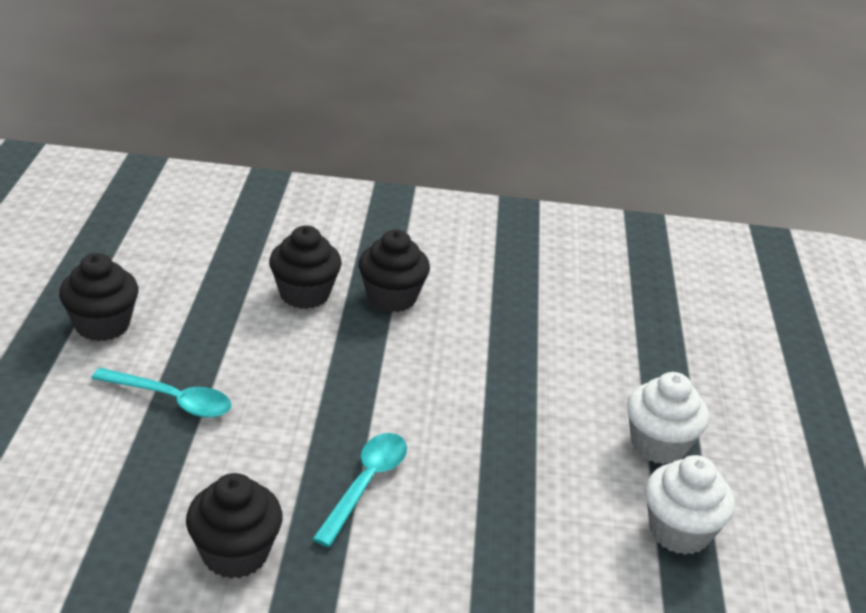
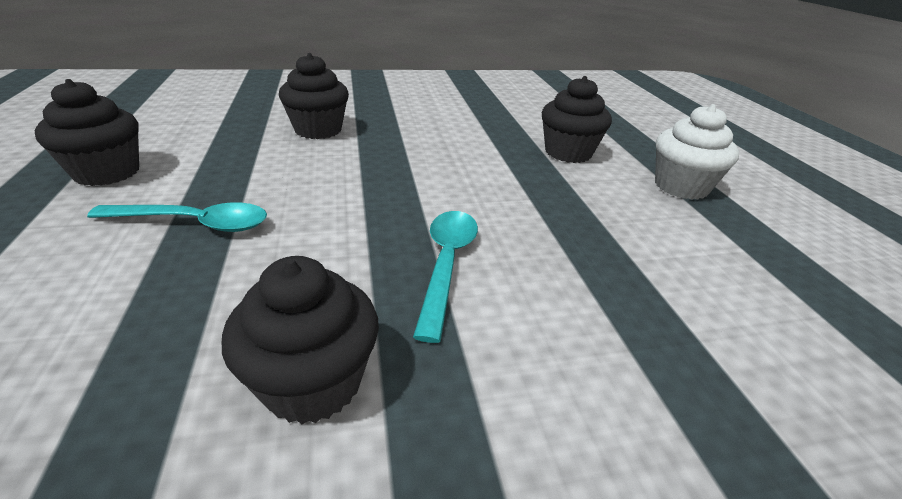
camera: 15 degrees left, 0 degrees up
black cupcake [359,230,430,312] -> black cupcake moved to [542,76,612,163]
white cupcake [645,455,735,555] -> none

